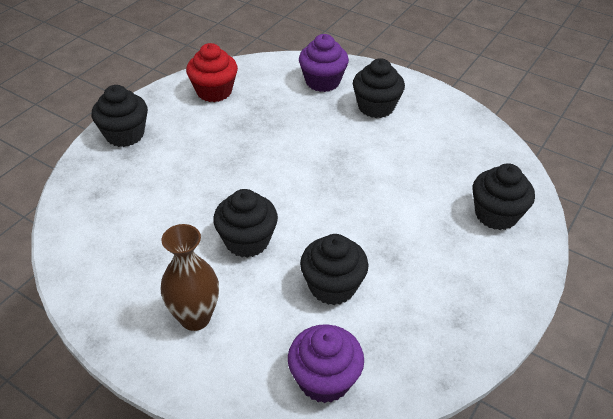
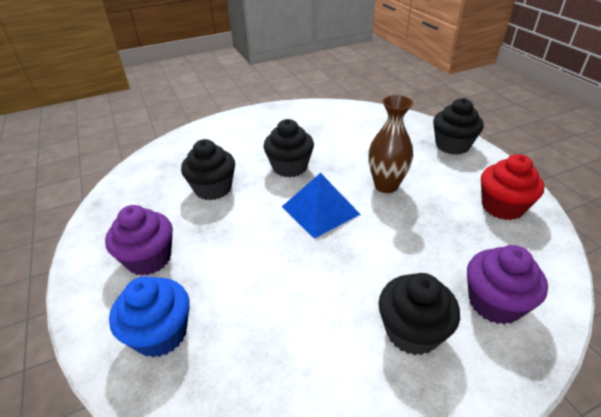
camera: 125 degrees right, 5 degrees down
brown vase [161,224,219,331] -> brown vase moved to [368,95,413,193]
purple cupcake [288,324,364,403] -> purple cupcake moved to [105,205,173,276]
black cupcake [472,163,535,230] -> blue cupcake [109,277,190,357]
none -> blue pyramid [282,173,361,239]

